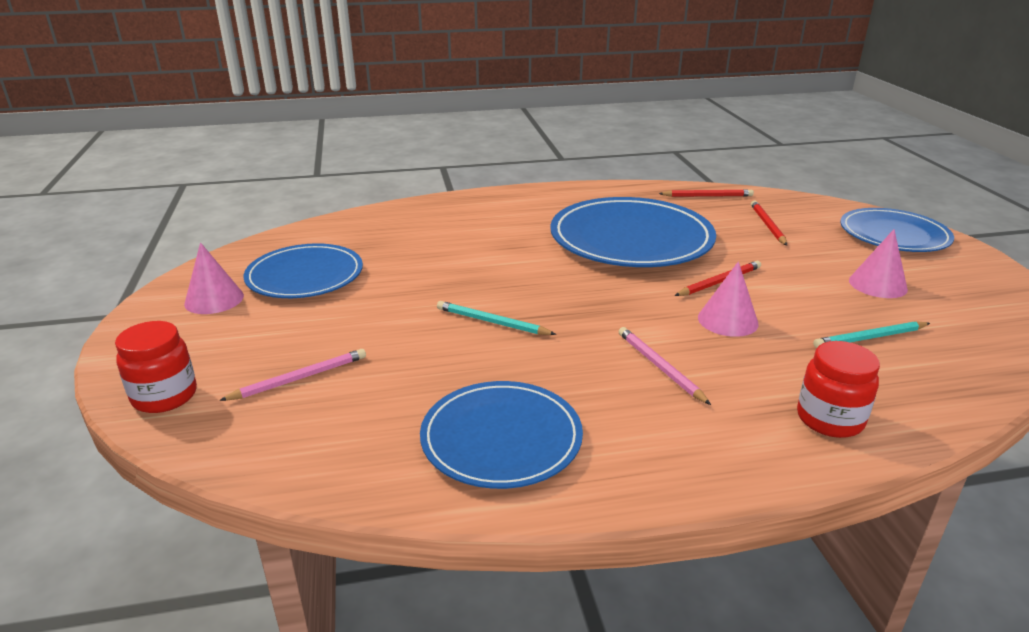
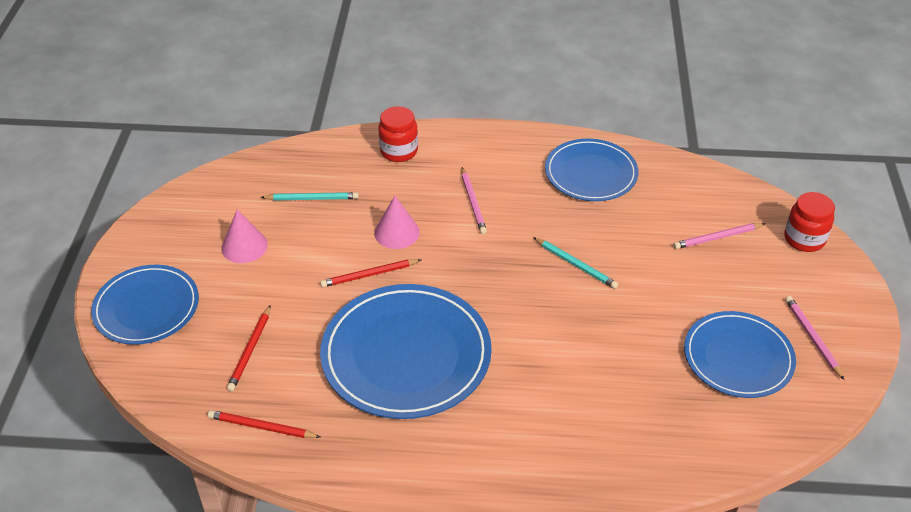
camera: 165 degrees left, 15 degrees up
pink cone [184,242,244,314] -> pink pencil [785,296,844,380]

